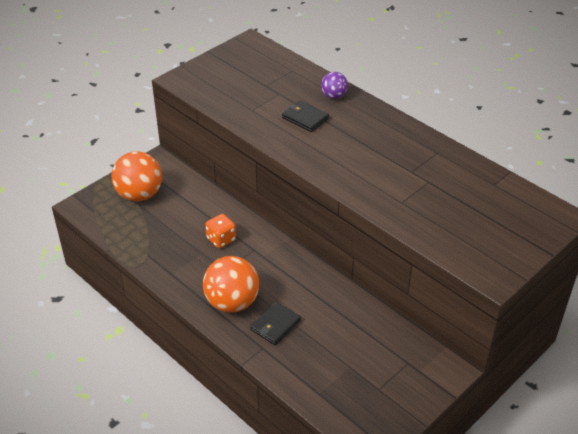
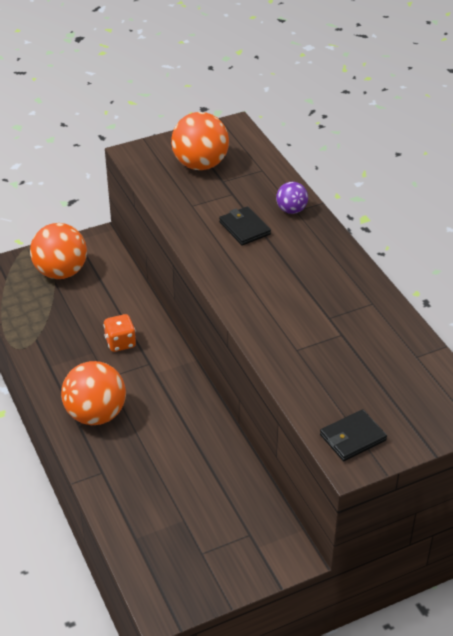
camera: 20 degrees right, 0 degrees up
black wallet [250,302,301,345] -> black wallet moved to [320,409,387,461]
none -> orange ball [171,112,229,170]

